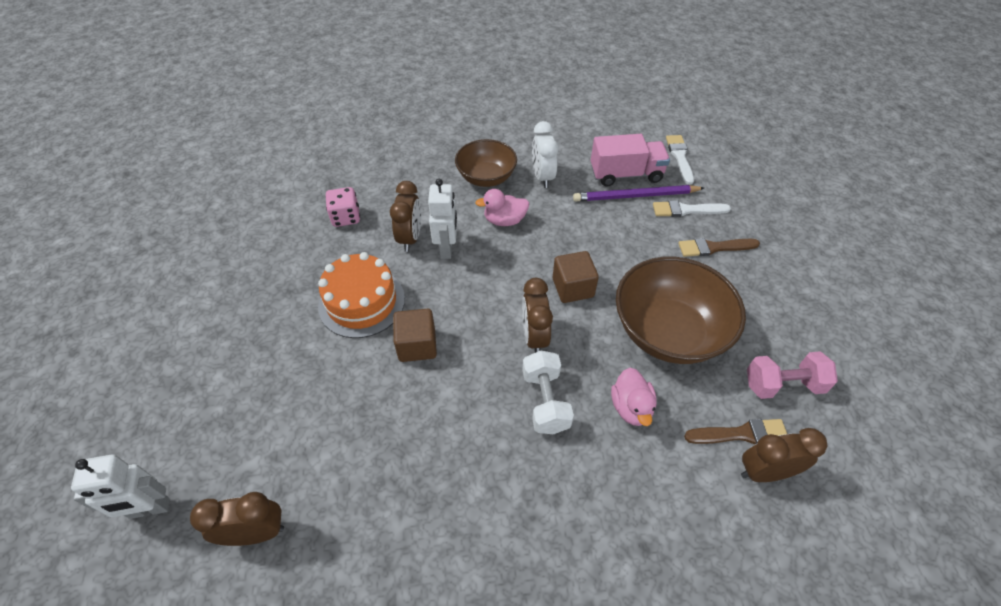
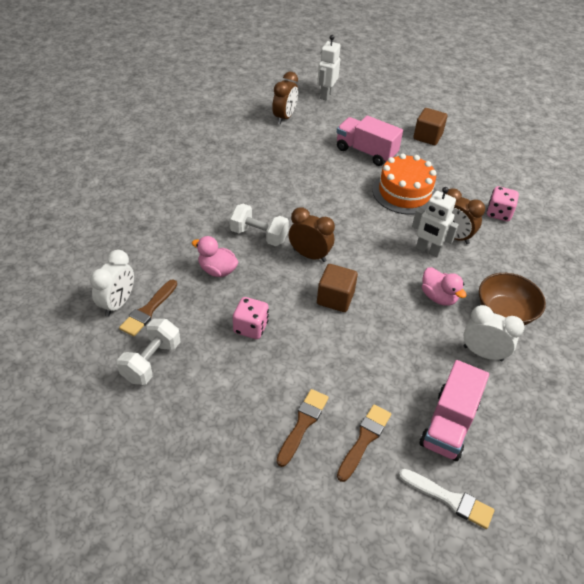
camera: 120 degrees right, 5 degrees down
brown cube [393,309,437,362] -> brown cube moved to [413,108,447,145]
pink duck [475,189,529,226] -> pink duck turned 120 degrees clockwise [422,267,467,306]
purple pencil [573,185,704,202] -> none
brown bowl [616,257,746,364] -> pink dice [233,297,269,339]
white brush [653,200,731,217] -> brown brush [337,404,391,482]
brown clock [741,428,827,482] -> white clock [90,250,134,317]
pink dumbbell [747,351,838,399] -> white dumbbell [117,319,180,385]
none -> pink truck [337,116,403,166]

